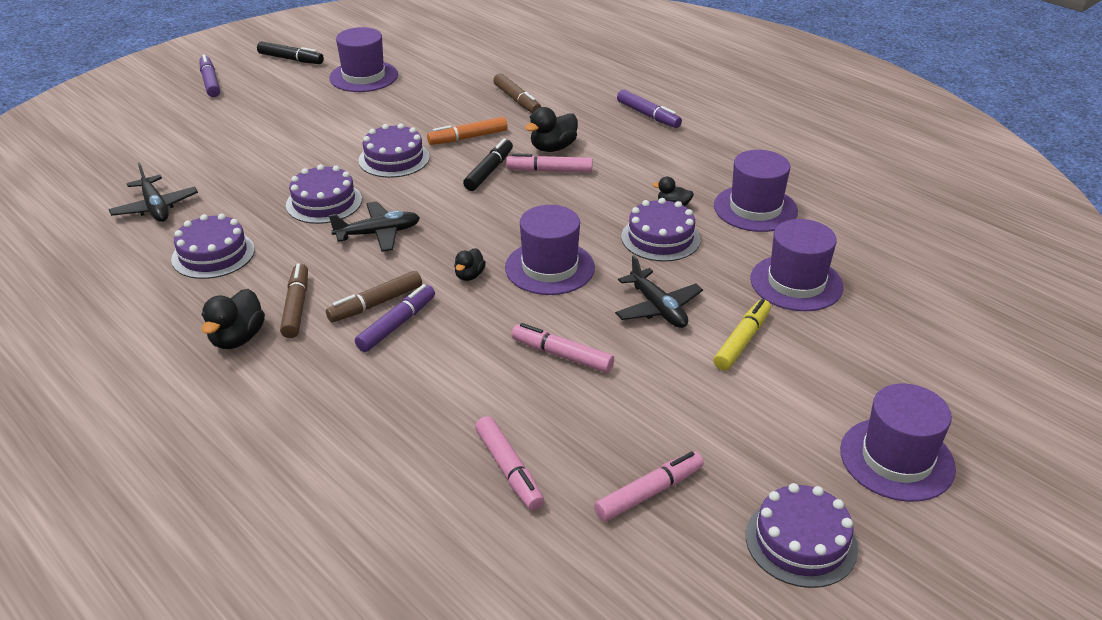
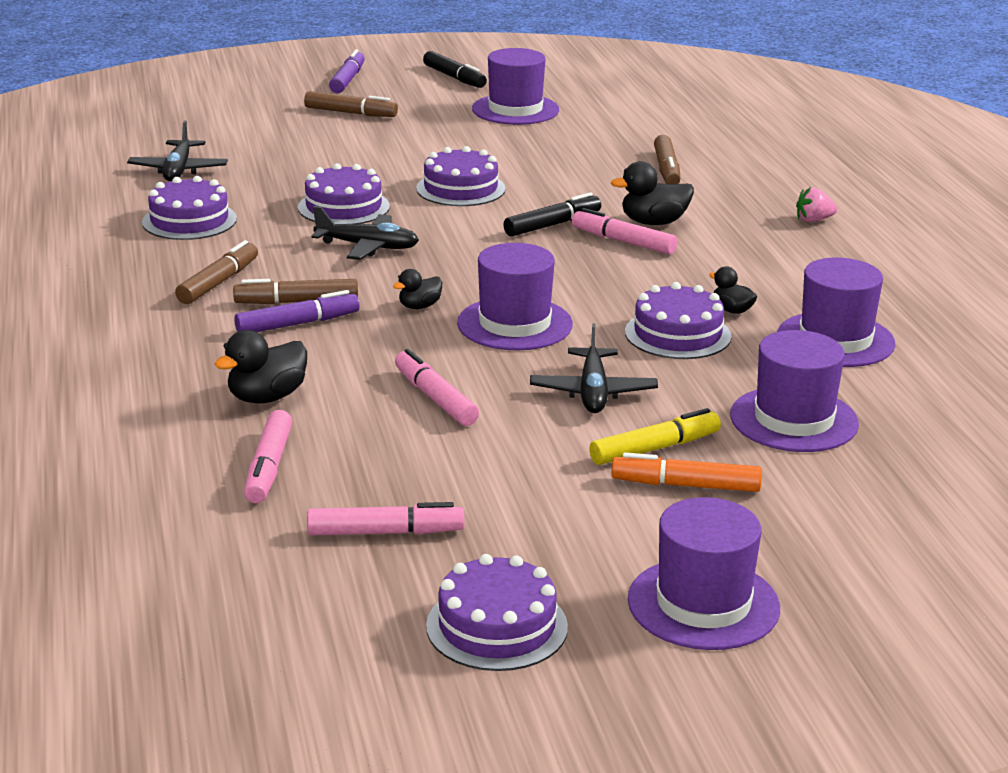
camera: 30 degrees right, 10 degrees down
black duck [202,289,265,349] -> black duck moved to [215,330,307,403]
orange marker [427,117,508,145] -> orange marker moved to [612,452,762,492]
purple marker [617,90,682,128] -> pink strawberry [796,187,837,222]
none -> brown marker [304,91,398,117]

